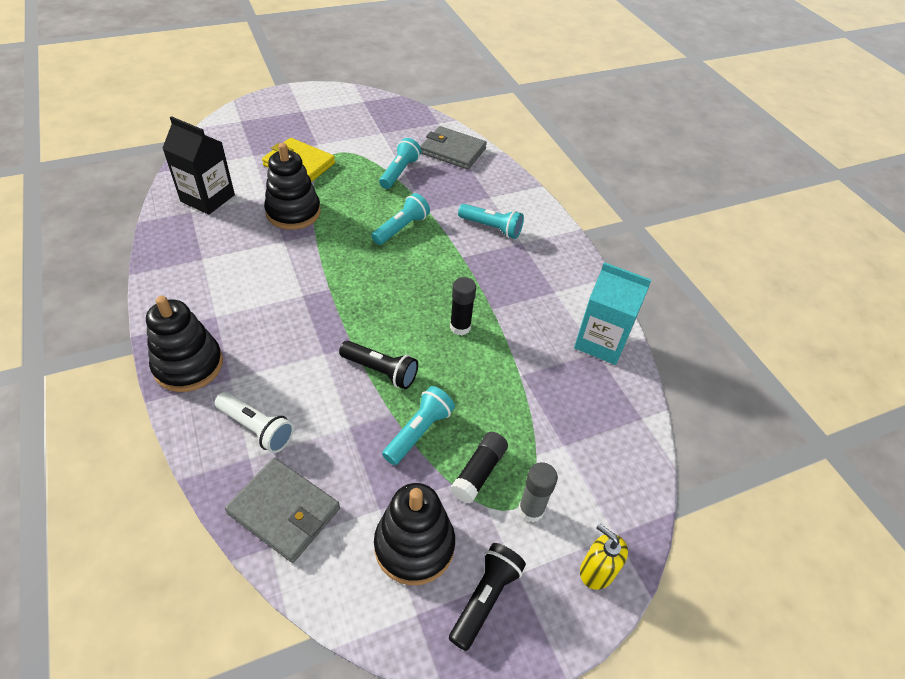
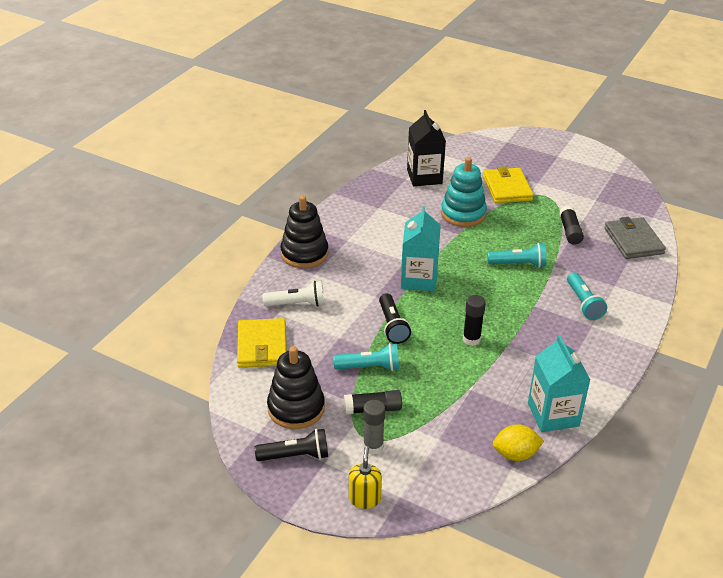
camera: 55 degrees right, 10 degrees down
white flashlight [215,392,294,453] -> white flashlight turned 90 degrees counterclockwise [263,281,325,307]
grey wallet [225,458,340,563] -> yellow wallet [237,318,287,368]
black stacking toy [264,143,321,230] -> turquoise stacking toy [441,157,487,227]
turquoise flashlight [379,138,421,189] -> black glue stick [559,206,584,245]
none -> turquoise carton [401,206,441,291]
none -> yellow lemon [493,424,544,461]

